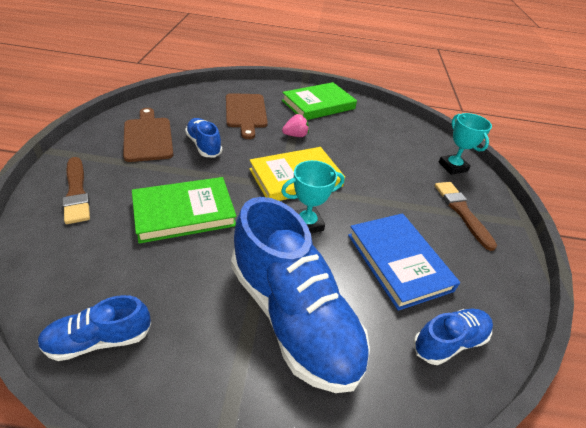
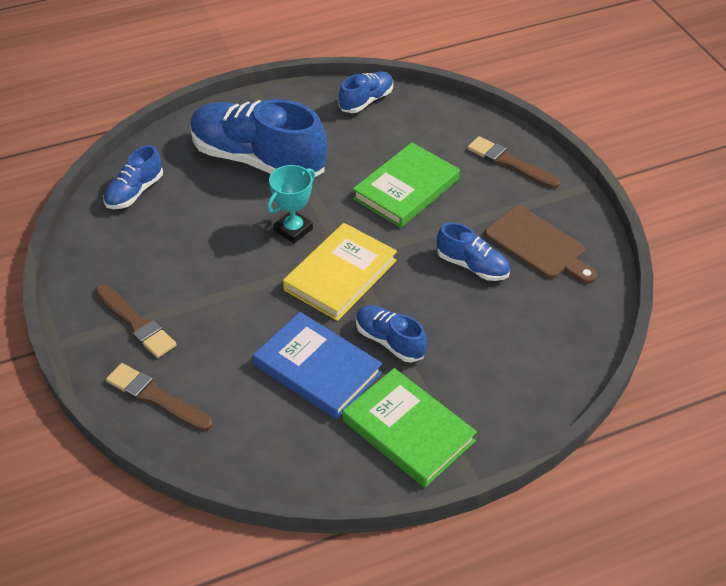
camera: 155 degrees right, 5 degrees up
brown cutting board [226,93,268,139] -> none
green book [282,82,357,120] -> green book turned 75 degrees counterclockwise [343,368,477,488]
pink strawberry [282,114,309,137] -> blue shoe [356,305,427,362]
blue book [348,213,460,311] -> blue book moved to [253,312,382,419]
turquoise trophy [439,113,492,175] -> brown brush [106,363,213,431]

